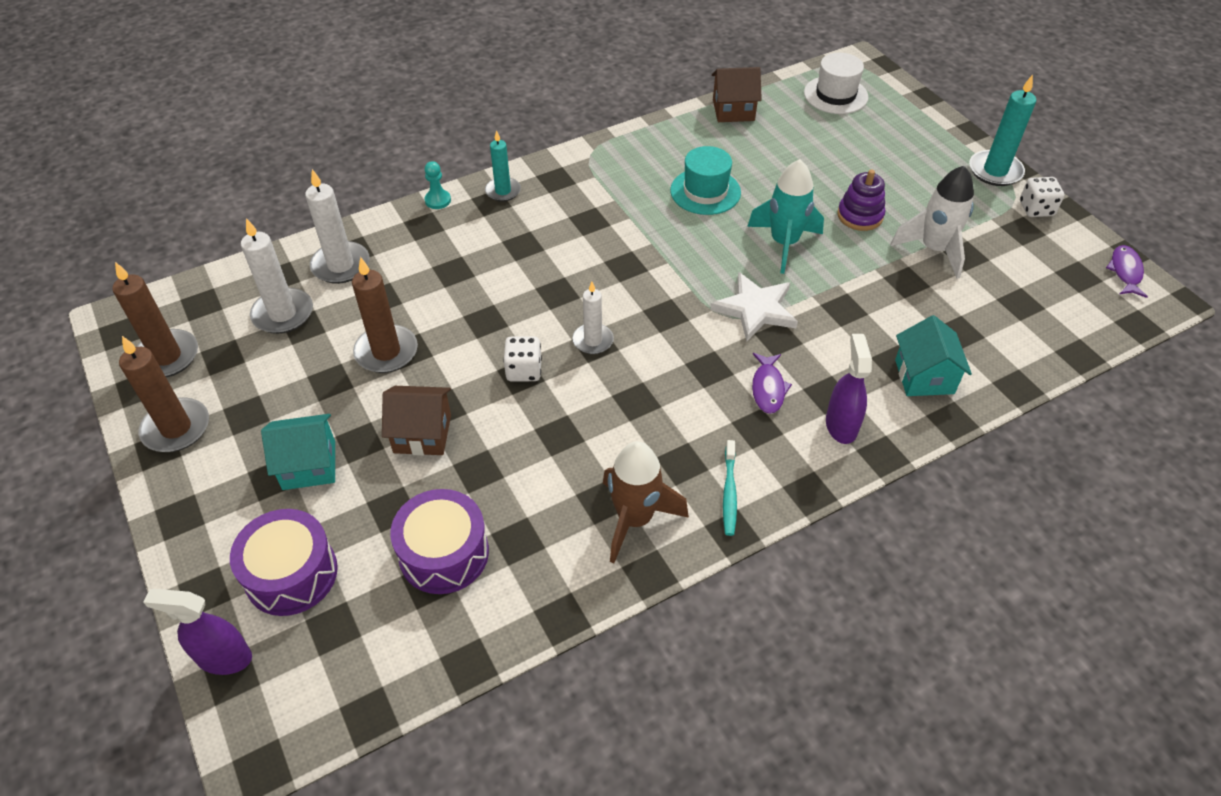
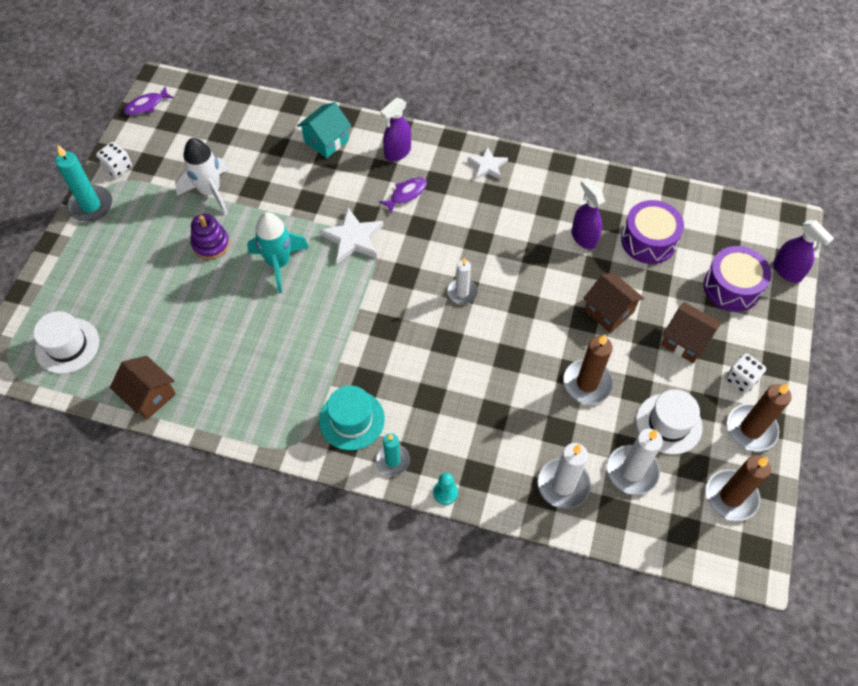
camera: 135 degrees left, 10 degrees up
turquoise house [261,414,335,490] -> brown house [662,302,722,363]
white dice [503,337,542,381] -> white dice moved to [725,353,766,394]
brown rocket [603,441,689,563] -> none
turquoise hat [670,146,741,215] -> turquoise hat moved to [319,386,385,450]
turquoise toothbrush [723,440,737,536] -> white star [467,146,508,180]
none -> purple spray bottle [572,178,605,250]
none -> white hat [636,389,703,454]

